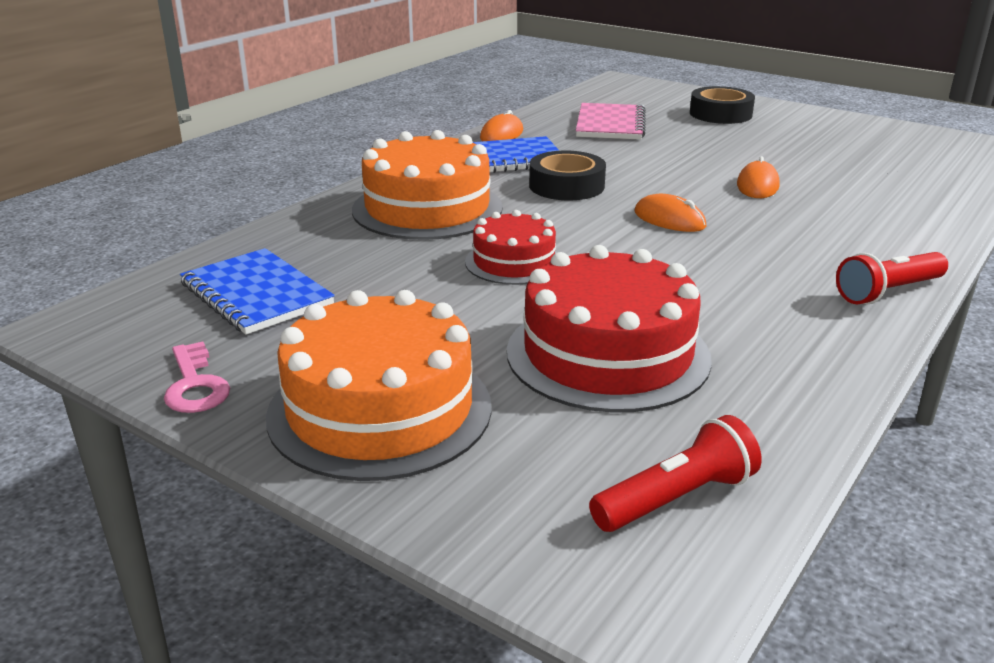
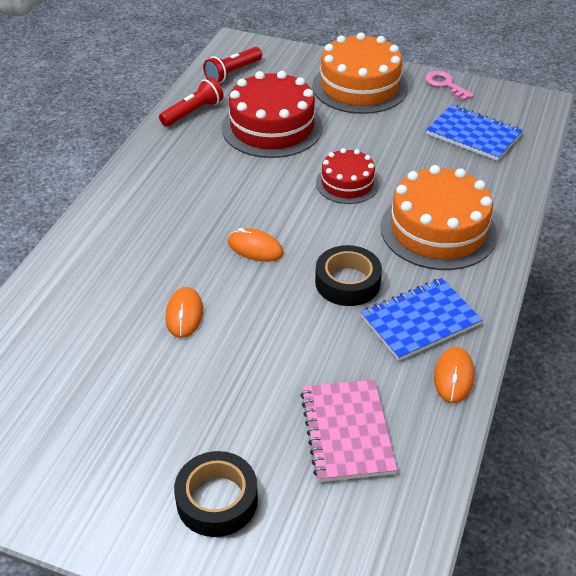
camera: 165 degrees right, 15 degrees up
red flashlight [836,252,948,305] -> red flashlight moved to [159,77,224,126]

